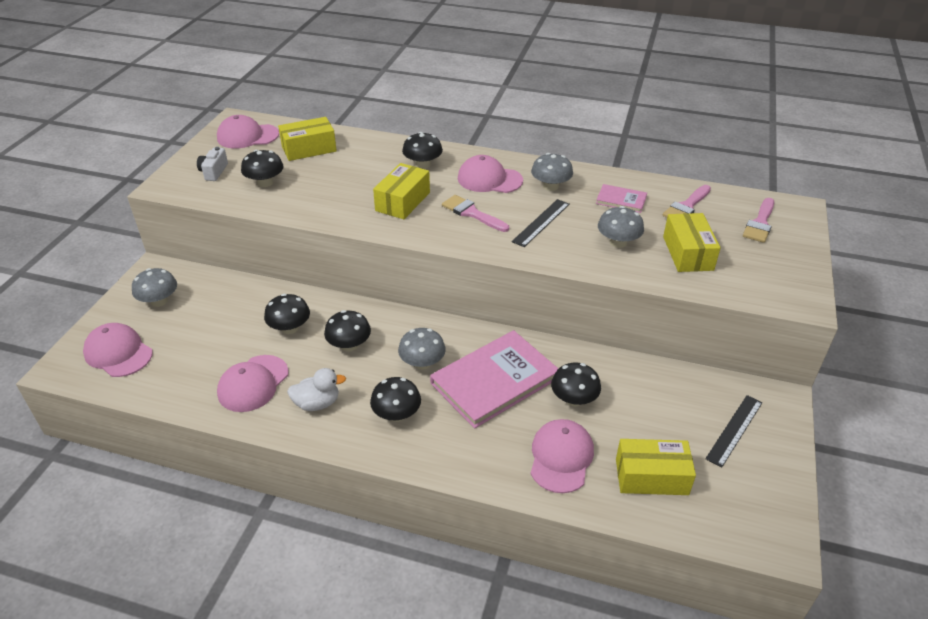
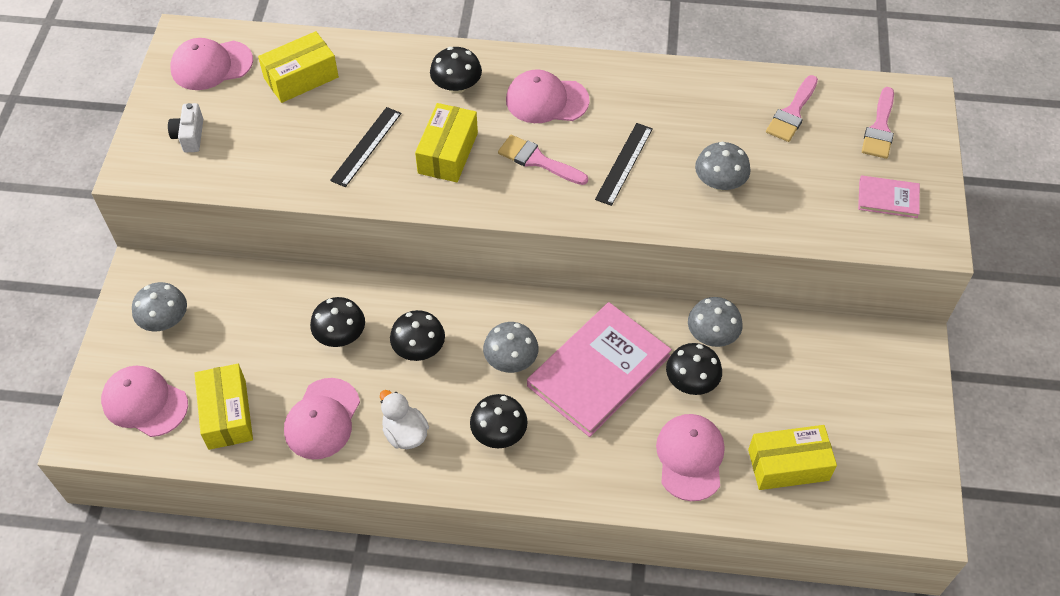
camera: 10 degrees left, 15 degrees up
black mushroom [241,150,284,187] -> none
white duck [287,368,346,411] -> white duck turned 105 degrees counterclockwise [380,390,429,449]
grey mushroom [531,153,573,191] -> grey mushroom moved to [688,297,743,347]
pink book [596,184,647,213] -> pink book moved to [858,175,920,218]
yellow box [663,213,721,272] -> yellow box moved to [194,364,253,450]
black ruler [705,395,762,468] -> black ruler moved to [330,107,401,187]

